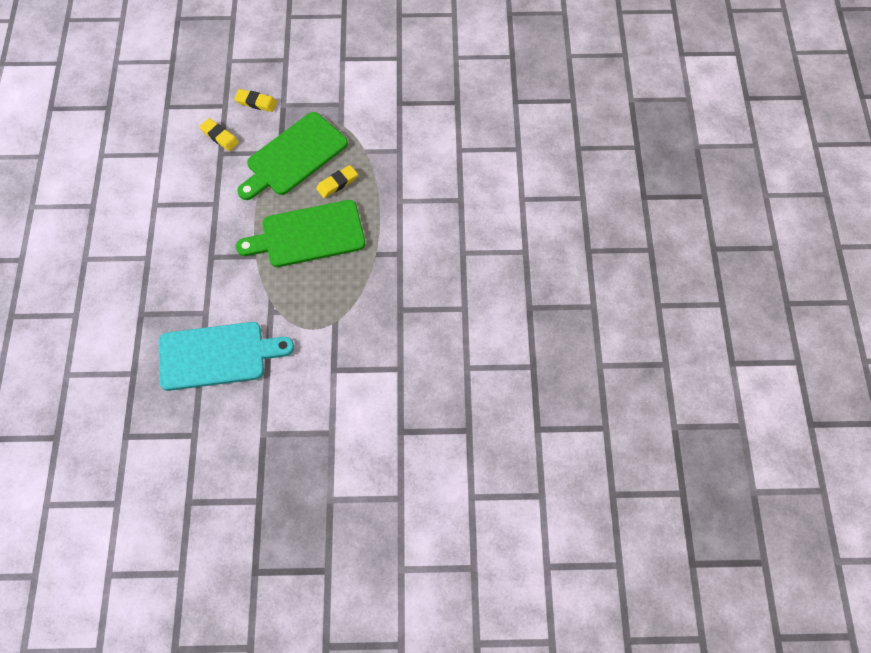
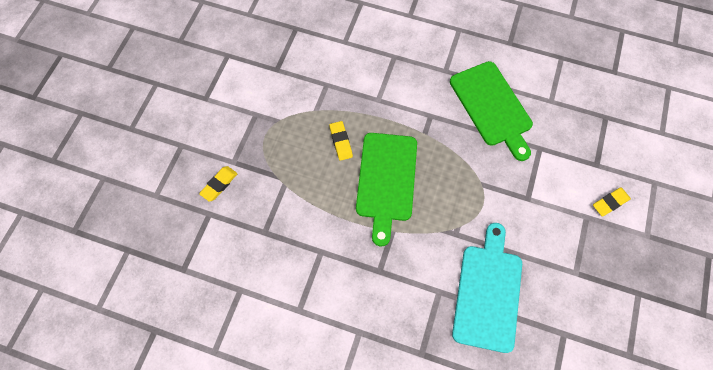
camera: 70 degrees left, 5 degrees up
yellow eraser [199,118,239,151] -> yellow eraser moved to [593,187,631,217]
green cutting board [237,112,348,200] -> green cutting board moved to [450,61,533,161]

